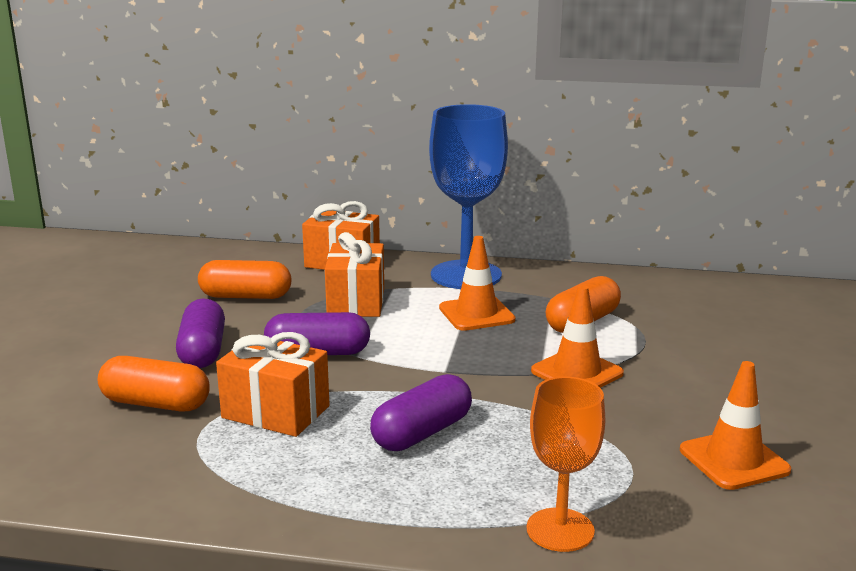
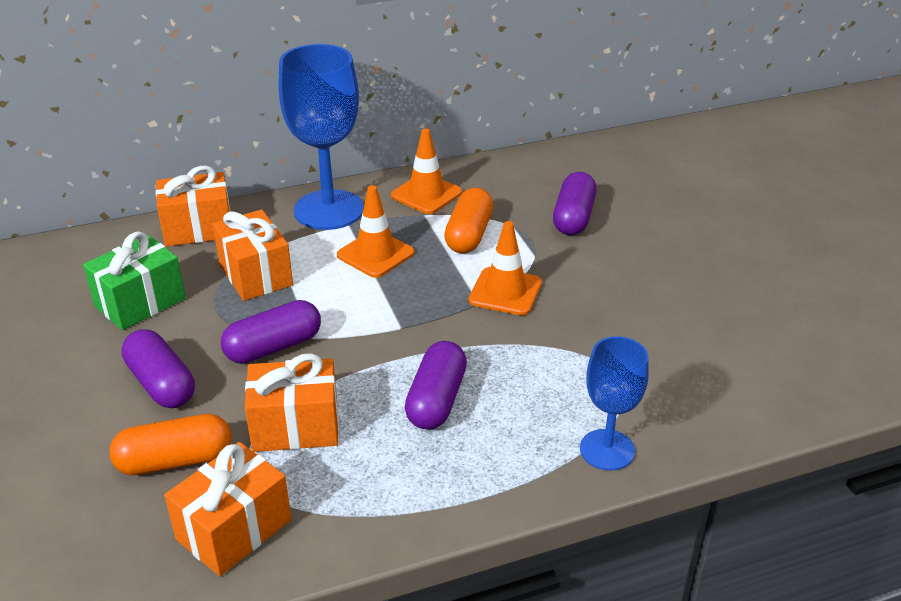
camera: 30 degrees left, 15 degrees up
orange capsule [198,260,291,299] -> green gift [83,232,186,330]
orange goblet [527,377,605,552] -> blue goblet [580,336,649,471]
orange traffic cone [680,361,791,490] -> orange traffic cone moved to [391,129,462,214]
none -> orange gift [164,442,291,576]
none -> purple capsule [553,172,597,235]

